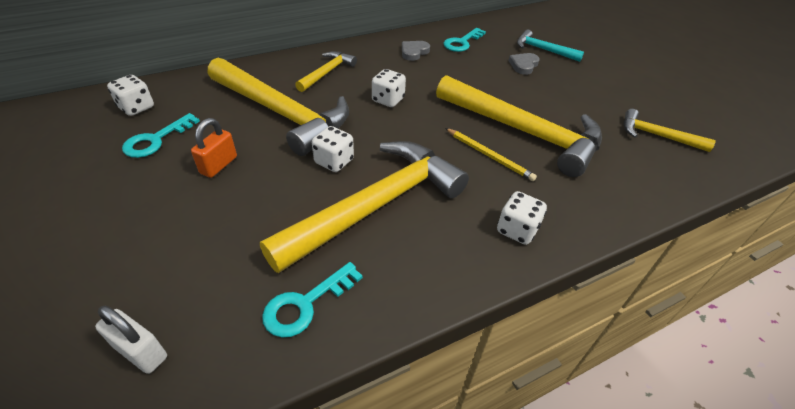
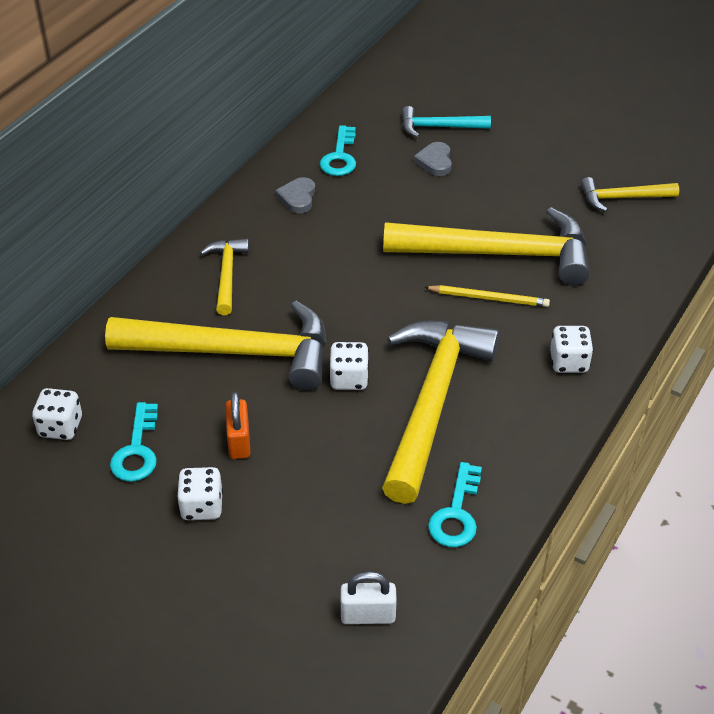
camera: 30 degrees left, 0 degrees up
white dice [372,69,406,107] -> white dice moved to [177,467,223,520]

